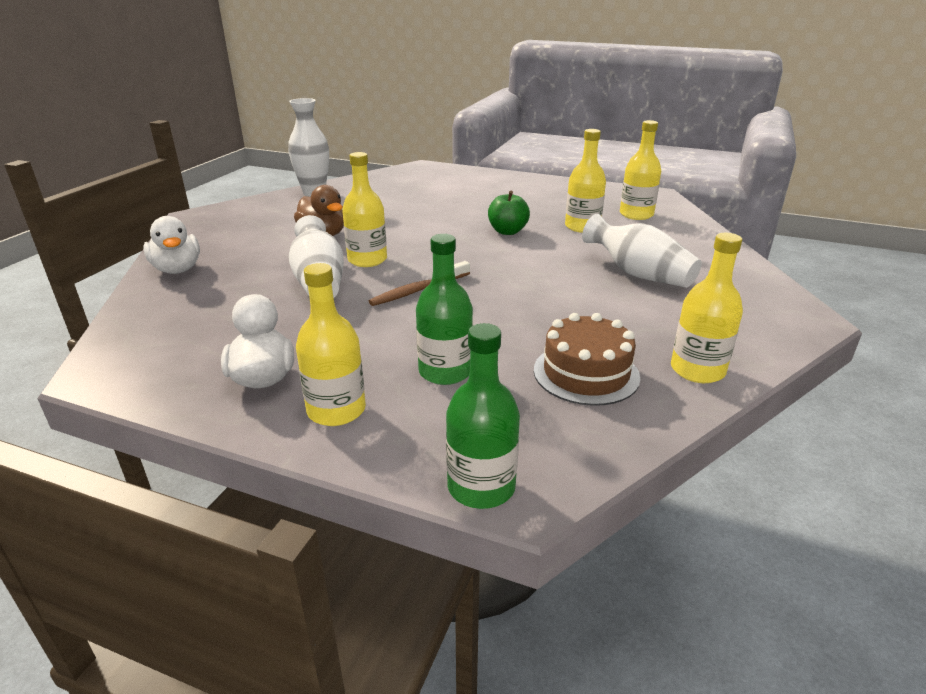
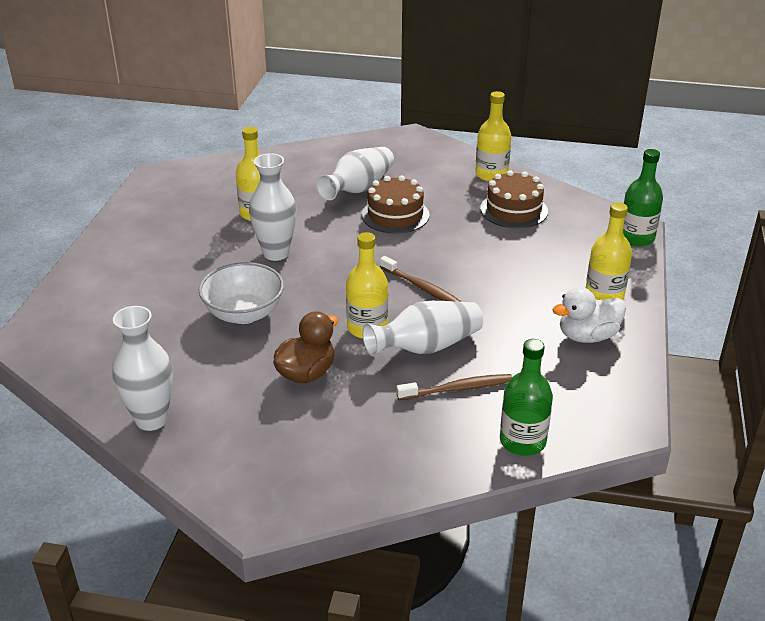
camera: 100 degrees left, 5 degrees up
white duck [143,216,200,274] -> none
green bottle [416,234,473,385] -> green bottle moved to [500,339,553,456]
green apple [488,191,530,235] -> white vase [249,153,296,261]
yellow bottle [620,120,661,220] -> none
none -> white bowl [199,262,284,324]
none -> brown cake [362,175,430,234]
none -> brown toothbrush [396,374,512,400]

